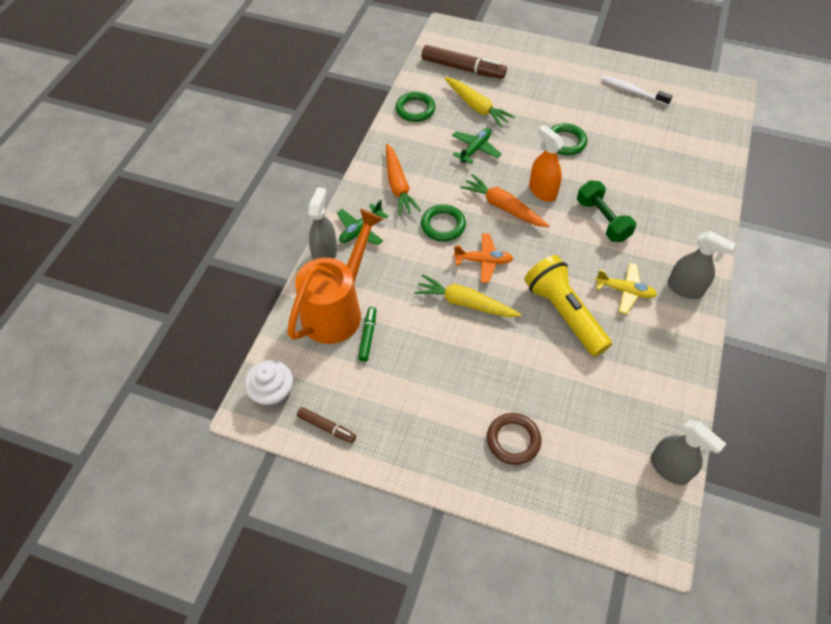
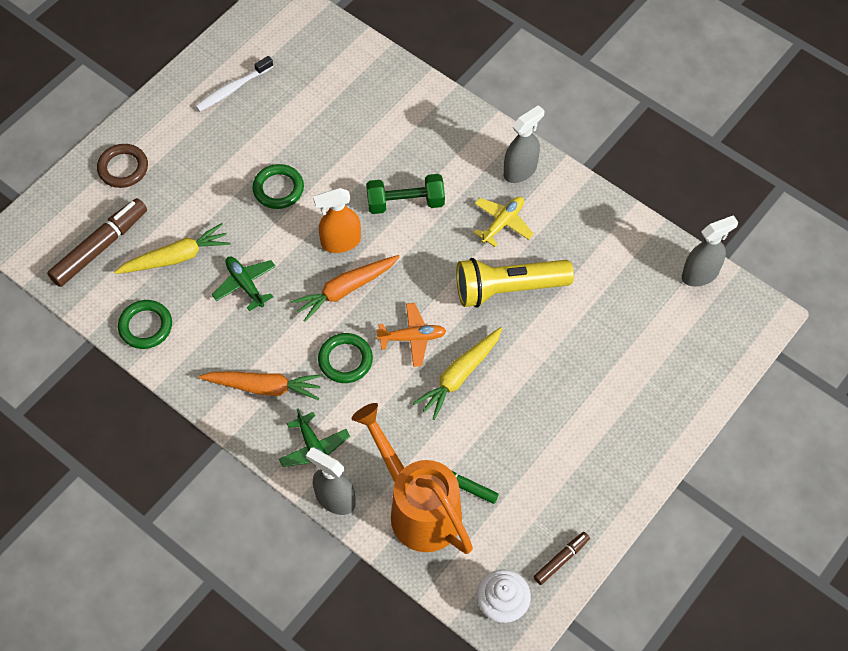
camera: 70 degrees left, 5 degrees up
orange plane [453,233,514,283] -> orange plane turned 60 degrees clockwise [376,303,446,367]
brown ring [487,413,541,465] -> brown ring moved to [97,144,148,188]

